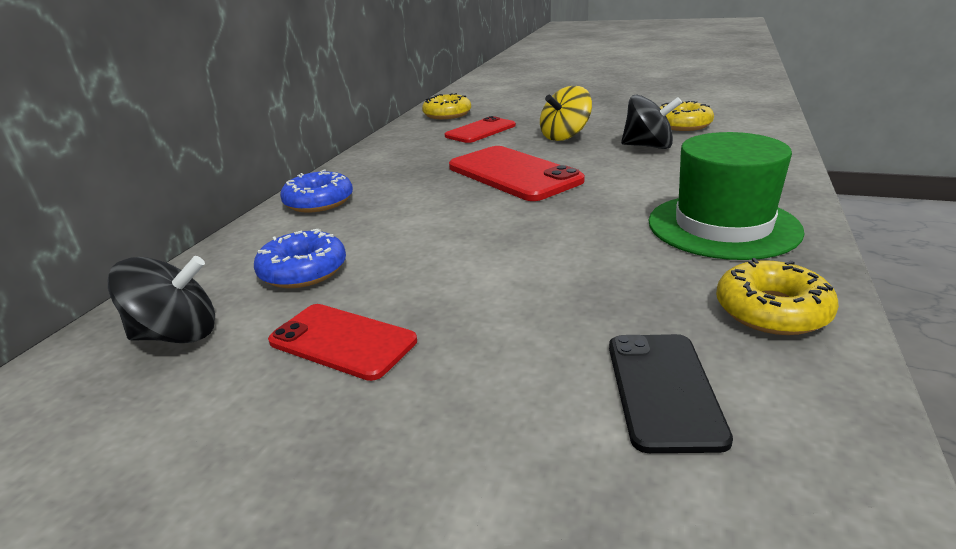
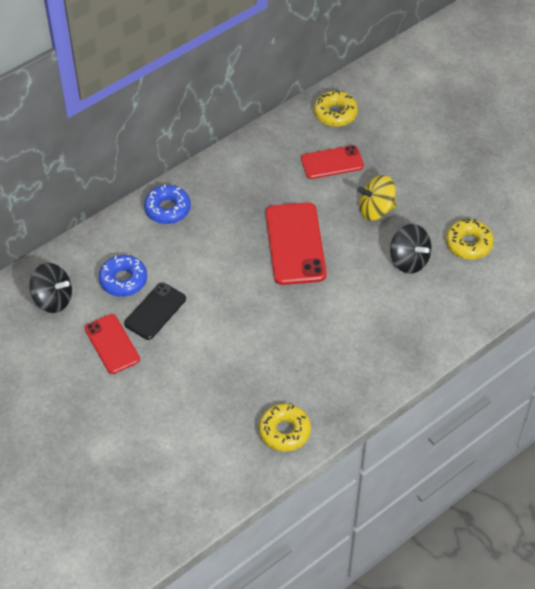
camera: 30 degrees right, 25 degrees up
black phone [609,334,733,453] -> black phone moved to [124,283,186,340]
green hat [648,132,805,260] -> none

